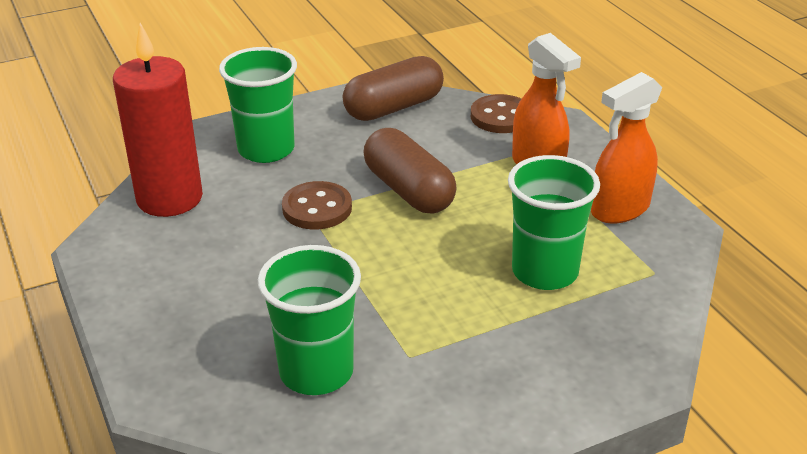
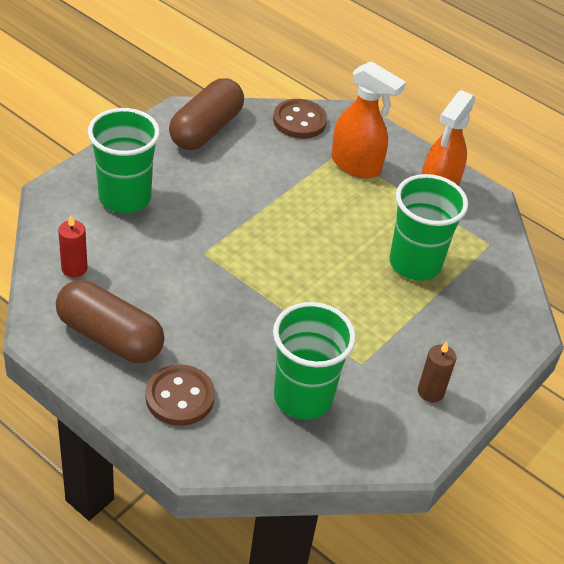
camera: 30 degrees left, 10 degrees up
red candle [113,23,203,217] -> red candle [58,215,87,278], size x0.43
brown button [282,181,352,230] -> brown button moved to [145,364,215,426]
brown capsule [363,128,457,214] -> brown capsule moved to [56,280,165,363]
none -> brown candle [418,342,456,403]

